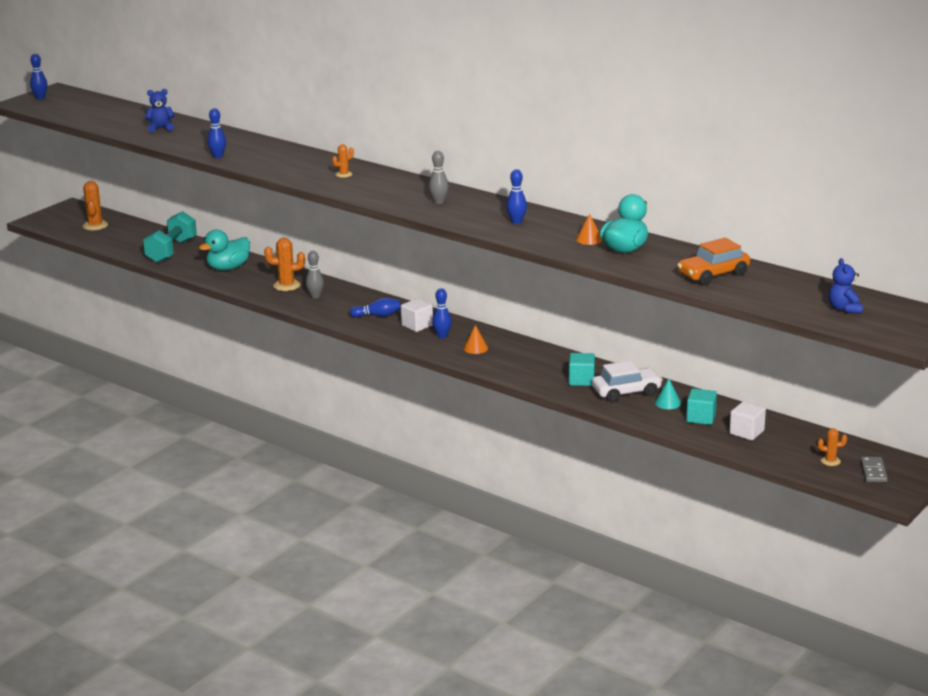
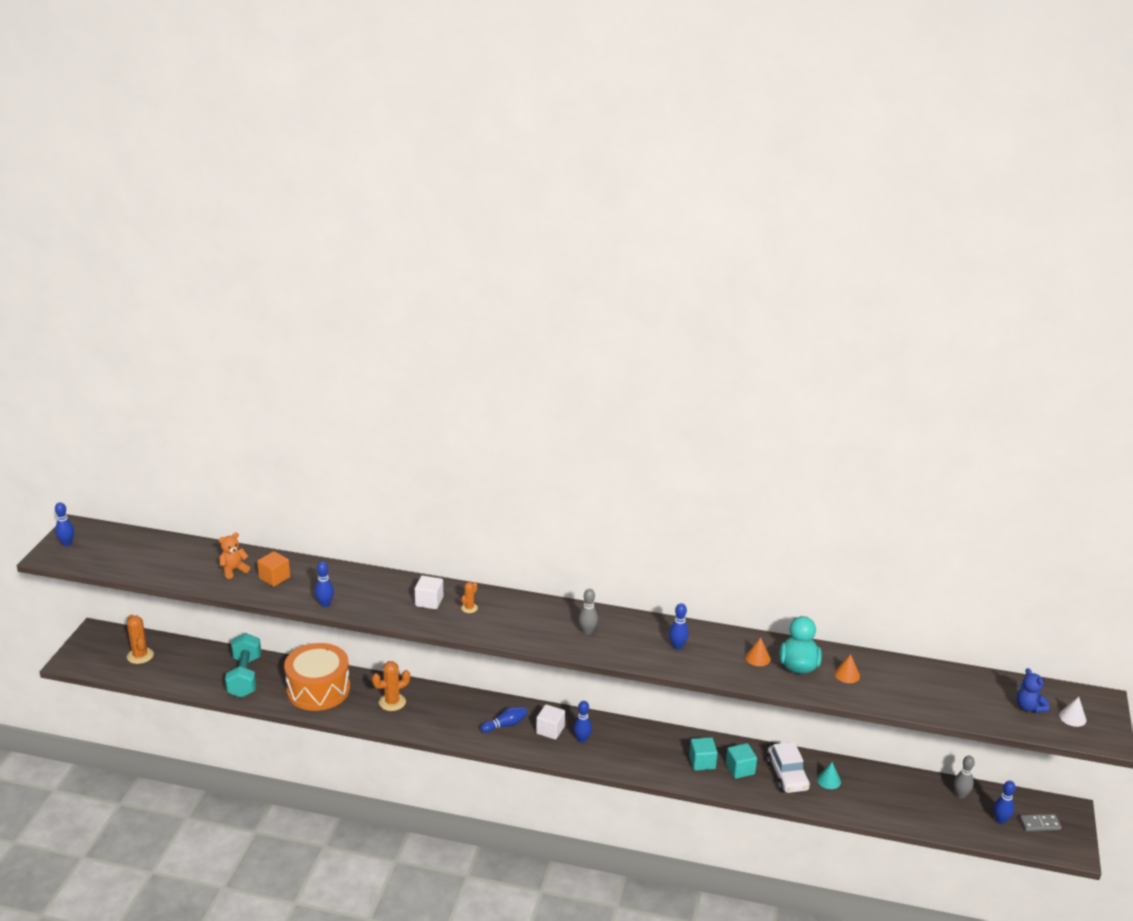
camera: 25 degrees left, 5 degrees up
blue teddy bear [145,89,175,132] -> orange teddy bear [219,532,250,579]
turquoise duck [199,229,250,270] -> orange drum [284,643,350,711]
grey bowling pin [306,251,324,298] -> grey bowling pin moved to [954,756,975,799]
orange cone [463,325,488,354] -> orange cone moved to [834,654,860,683]
white car [592,361,663,402] -> white car turned 120 degrees clockwise [766,742,810,793]
orange car [677,238,750,285] -> none
turquoise cube [686,388,717,425] -> turquoise cube moved to [689,737,718,771]
white cube [730,401,766,440] -> white cube moved to [415,575,443,609]
orange cactus [818,428,847,466] -> blue bowling pin [994,781,1016,824]
grey domino [861,457,888,482] -> grey domino turned 75 degrees counterclockwise [1020,814,1062,831]
none -> orange cube [257,551,290,587]
none -> white cone [1059,697,1086,727]

